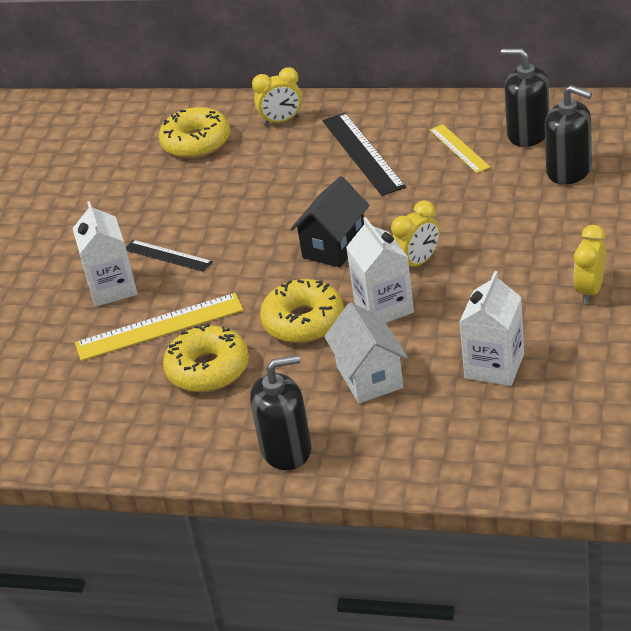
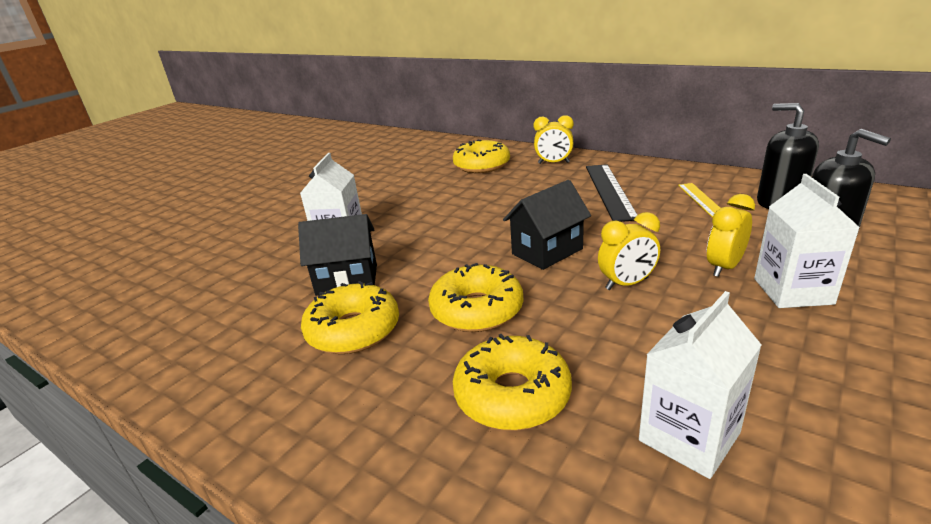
camera: 20 degrees right, 10 degrees down
yellow ruler [75,293,243,361] -> black house [298,214,377,296]
black ruler [126,240,213,272] -> none
black soap dispenser [250,355,311,470] -> none
white house [324,303,408,403] -> yellow donut [453,334,572,431]
white carton [346,217,414,323] -> white carton moved to [754,174,860,308]
yellow clock [574,225,606,304] -> yellow clock moved to [707,194,755,277]

